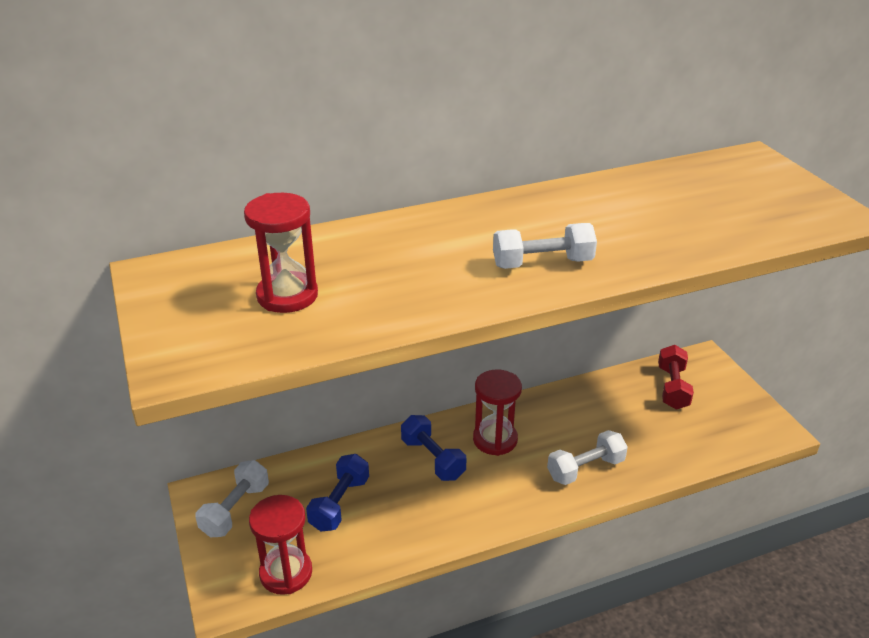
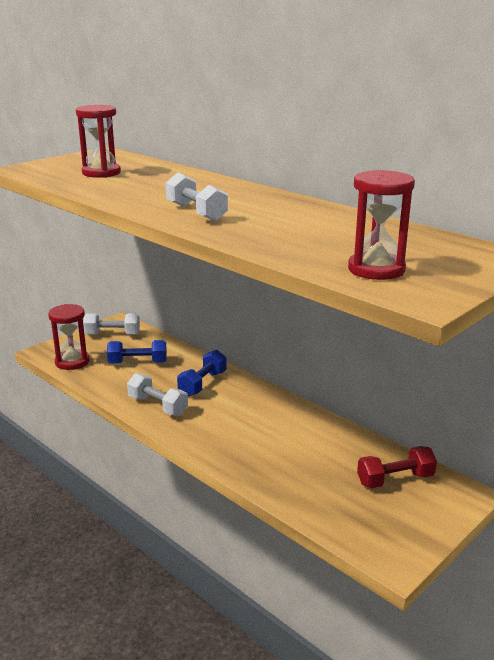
camera: 65 degrees right, 10 degrees down
red hourglass [473,369,522,456] -> red hourglass moved to [348,170,415,280]
white dumbbell [547,430,628,485] -> white dumbbell moved to [127,373,188,416]

